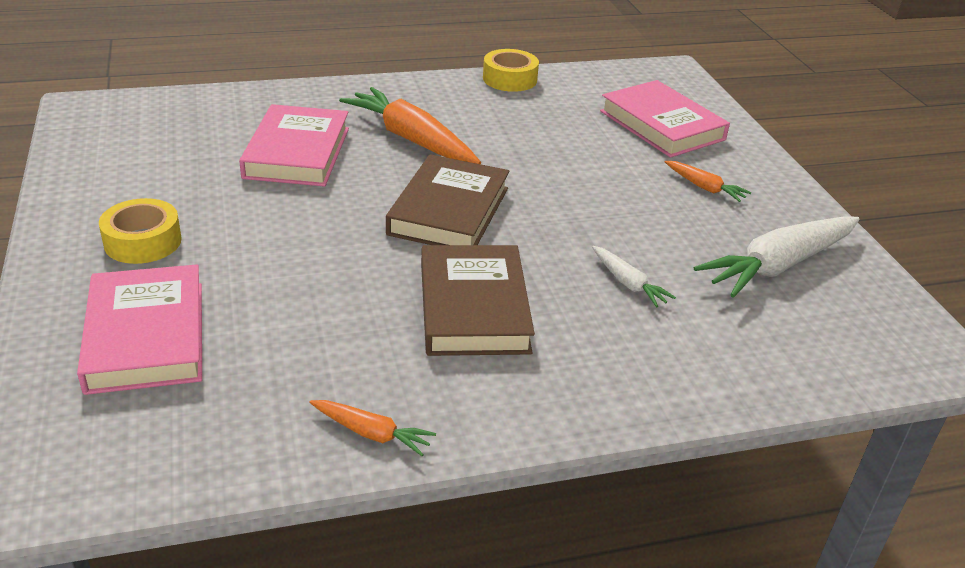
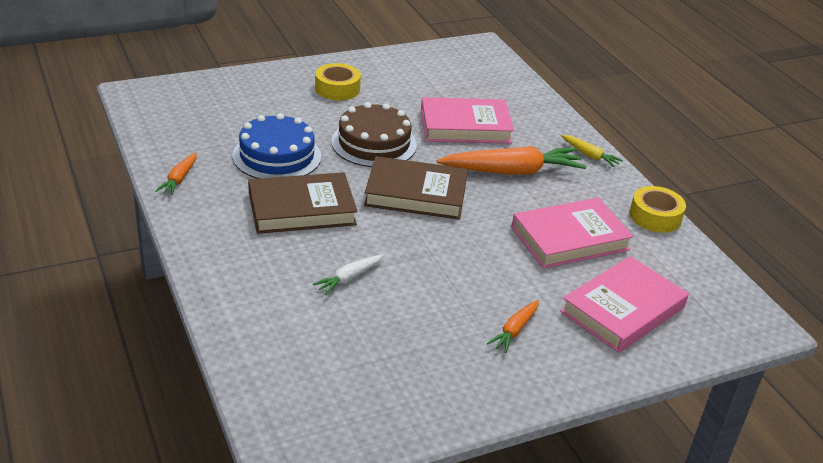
camera: 80 degrees right, 0 degrees up
pink book [77,264,202,395] -> pink book moved to [512,198,634,269]
orange carrot [339,87,481,164] -> orange carrot turned 45 degrees clockwise [436,146,586,175]
white carrot [694,216,860,298] -> none
none -> blue cake [233,113,321,179]
none -> brown cake [332,102,417,167]
none -> yellow carrot [561,135,623,167]

